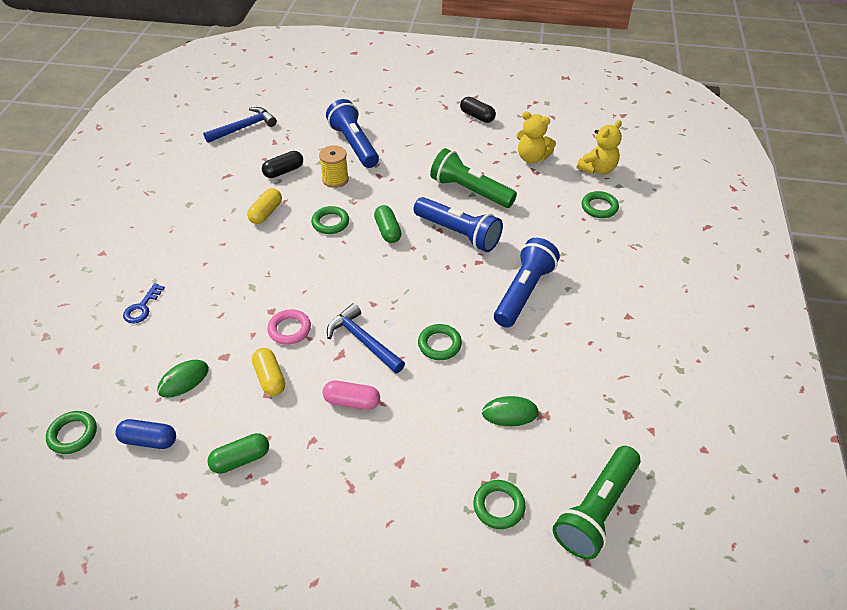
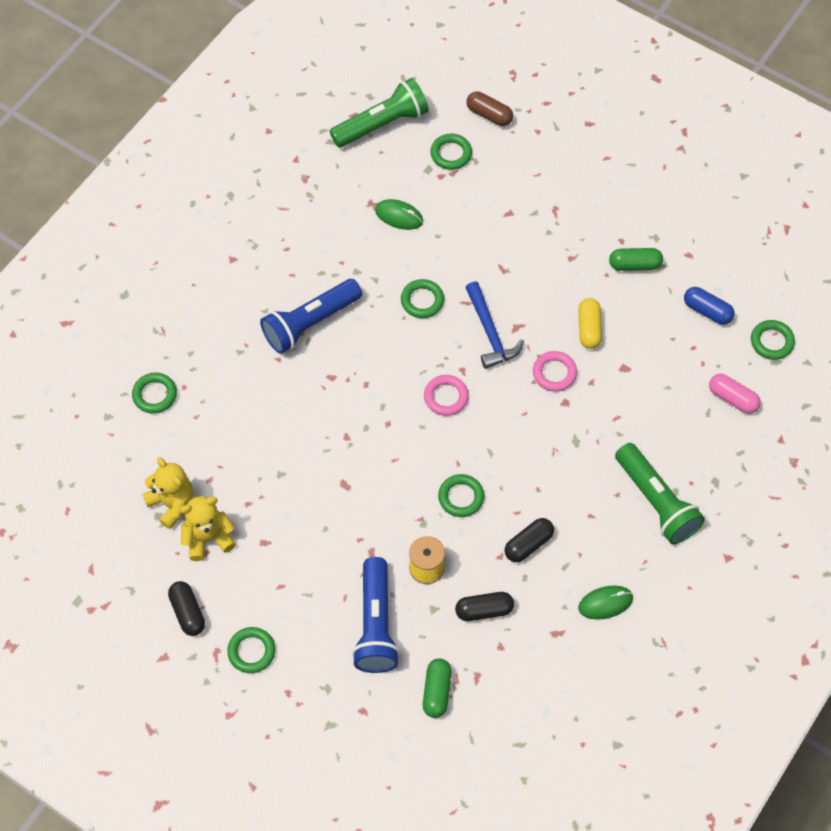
camera: 155 degrees left, 15 degrees up
blue key [123,283,165,324] -> none
green mouse [157,360,209,398] -> green mouse moved to [578,586,633,620]
blue hammer [203,107,277,143] -> none
yellow capsule [247,188,282,224] -> black capsule [505,518,554,562]
pink capsule [323,381,380,410] -> pink capsule moved to [709,374,761,414]
green capsule [374,205,402,243] -> green capsule moved to [423,658,451,718]
blue flashlight [414,197,503,252] -> none
green flashlight [430,148,517,208] -> green flashlight moved to [615,443,705,544]
yellow teddy bear [577,120,622,174] -> yellow teddy bear moved to [180,496,236,561]
none -> green ring [227,627,275,673]
none -> pink ring [424,375,469,416]
none -> brown capsule [466,92,513,126]

